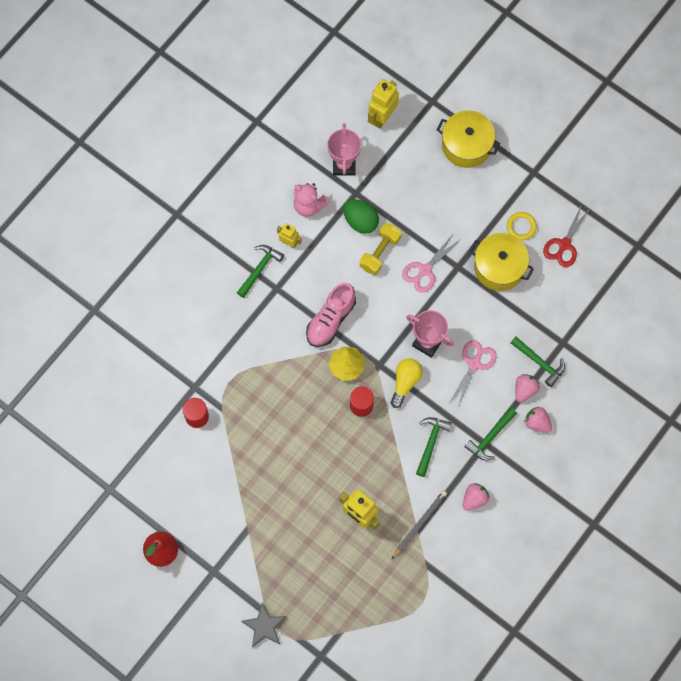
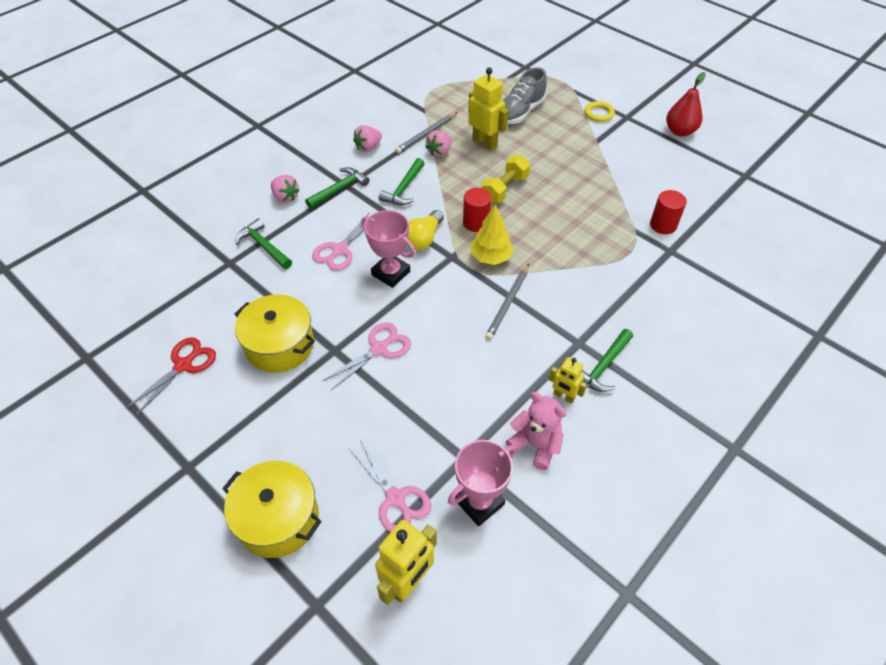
camera: 175 degrees left, 20 degrees down
grey star [241,603,286,648] -> none
pink shoe [306,283,356,347] -> grey pencil [485,264,529,340]
pink trophy [327,124,361,176] -> pink trophy turned 45 degrees clockwise [448,440,516,526]
green egg [343,199,379,234] -> none
yellow dumbbell [360,223,402,275] -> yellow dumbbell moved to [482,155,530,203]
yellow ring [507,212,537,240] -> yellow ring moved to [584,101,615,122]
pink strawberry [515,374,540,403] -> pink strawberry moved to [425,130,451,157]
none -> pink scissors [348,440,432,532]
none -> grey shoe [503,67,547,124]

